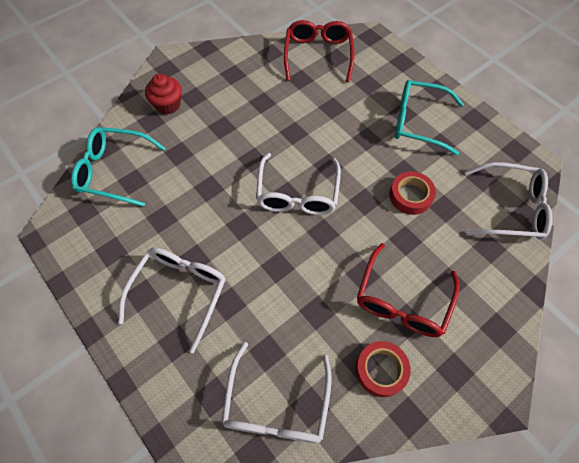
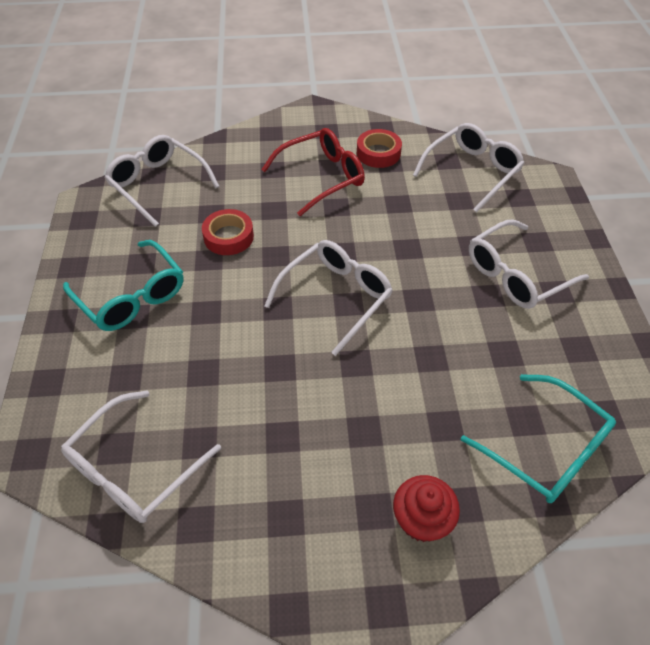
camera: 145 degrees left, 10 degrees down
red glasses [284,20,354,82] -> white glasses [61,391,221,523]

